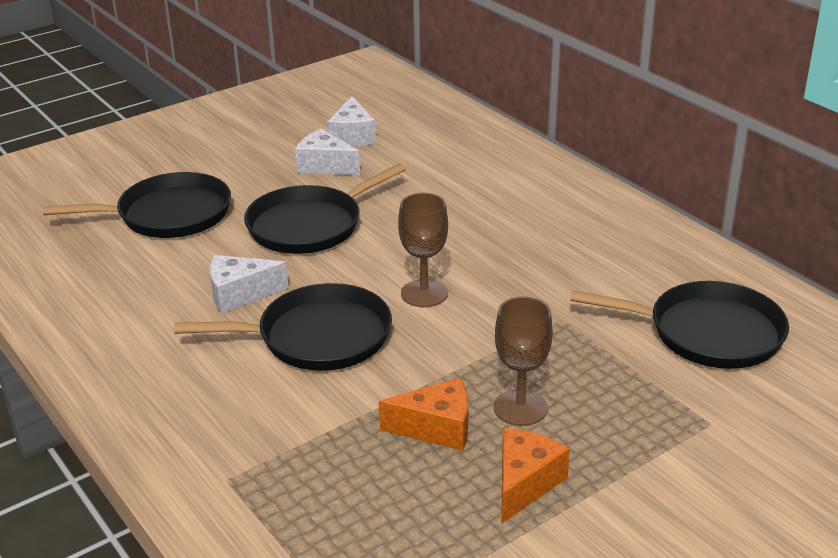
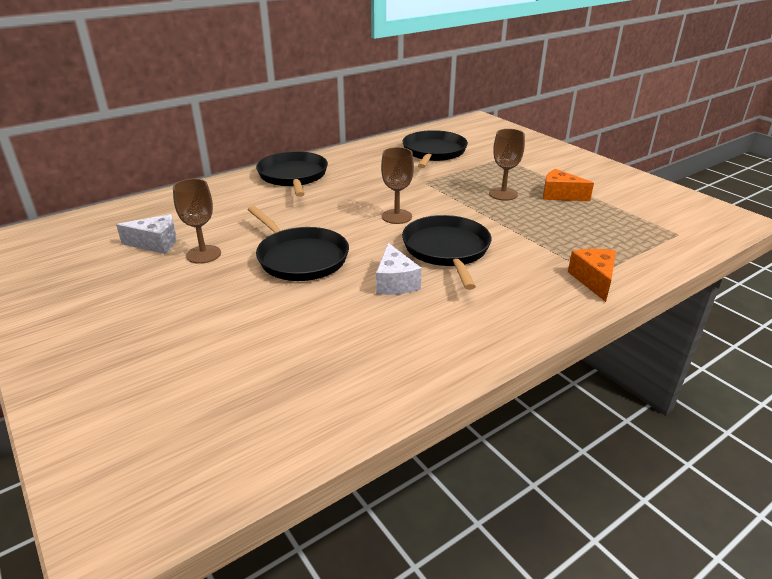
camera: 90 degrees left, 0 degrees up
black pan [43,172,231,238] -> black pan moved to [256,151,328,197]
white cheese [295,129,360,175] -> brown goblet [173,179,221,264]
orange cheese [379,378,468,451] -> orange cheese moved to [568,249,616,302]

